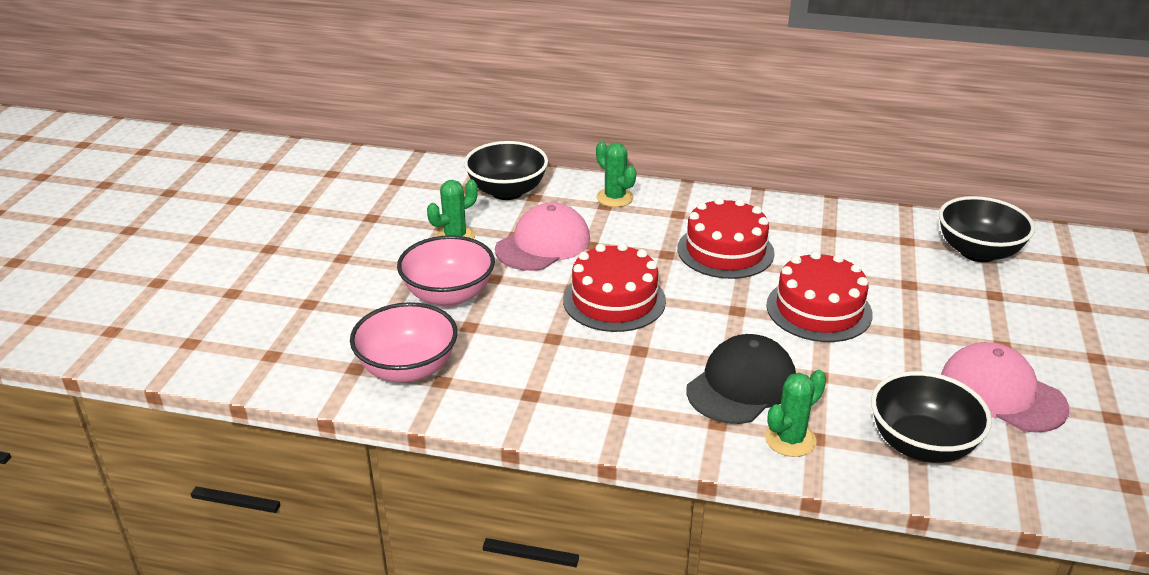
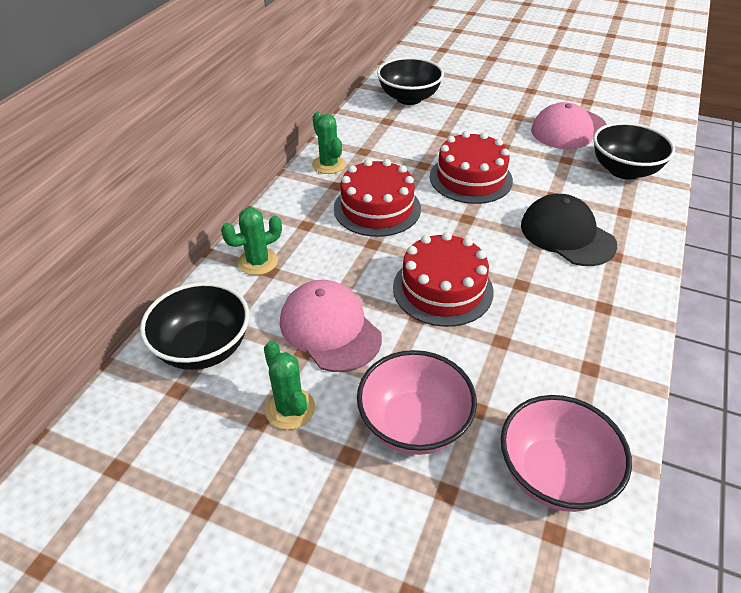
camera: 80 degrees left, 10 degrees up
green cactus [765,370,826,457] -> green cactus moved to [312,112,346,174]

